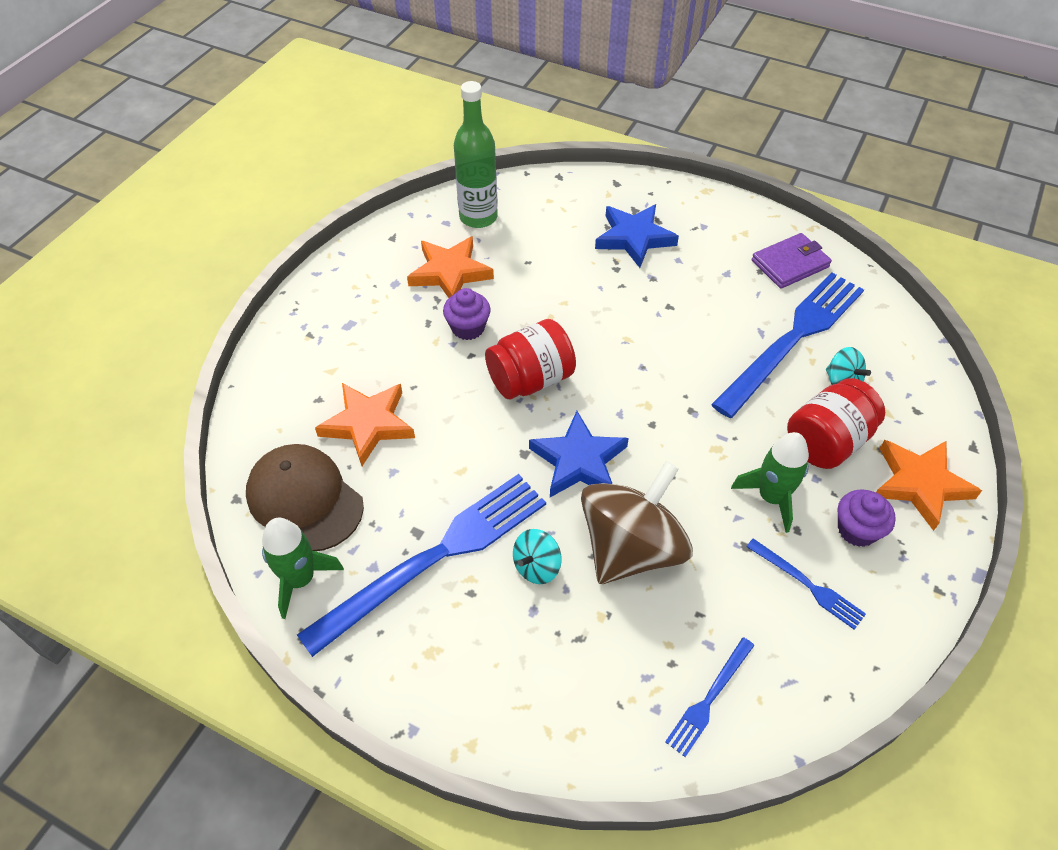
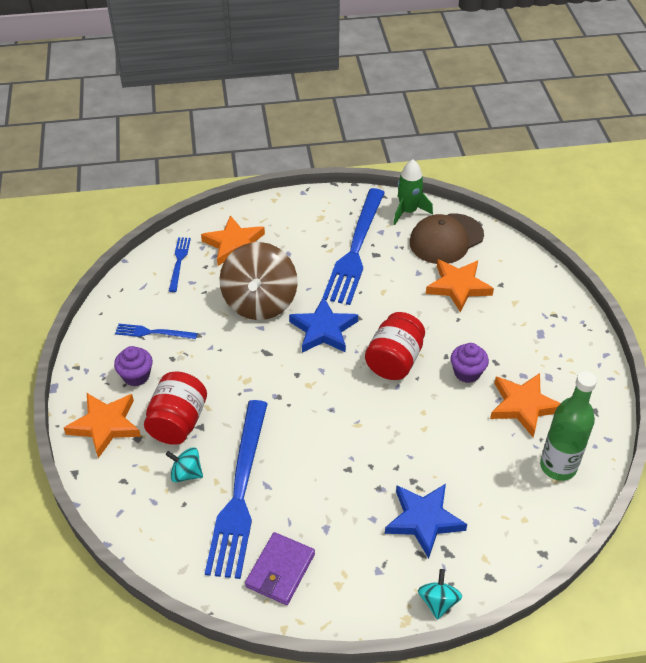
camera: 145 degrees right, 5 degrees down
brown cap [246,444,364,551] -> brown cap turned 135 degrees clockwise [409,213,484,264]
turquoise spinning top [513,529,562,584] -> turquoise spinning top moved to [418,569,462,620]
green rocket [731,432,809,533] -> none
none -> orange star [201,215,265,266]

